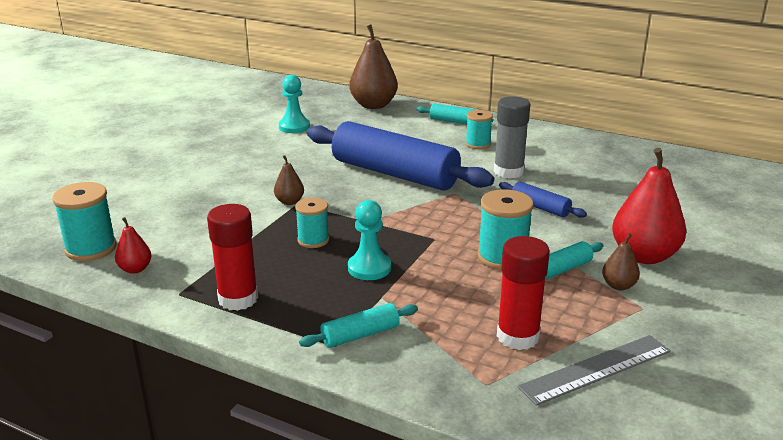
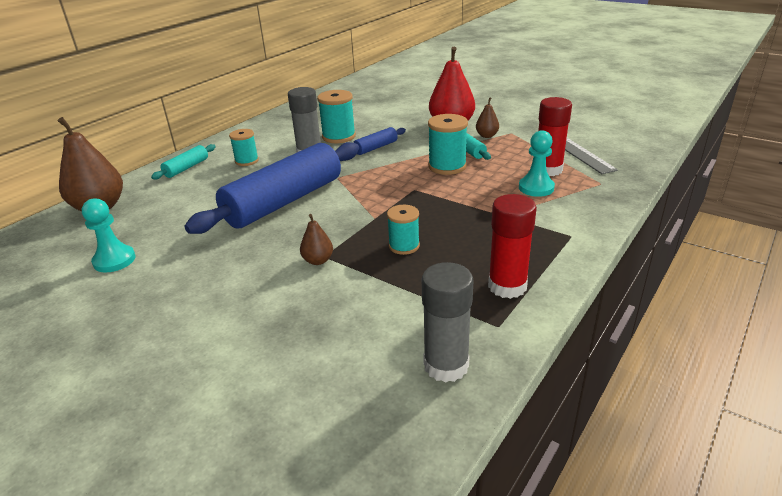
camera: 80 degrees left, 5 degrees up
turquoise spool [52,182,117,261] -> turquoise spool moved to [317,90,356,143]
red pear [115,217,151,274] -> grey glue stick [422,262,474,383]
turquoise rolling pin [299,303,418,348] -> none
turquoise pawn [348,200,391,280] -> turquoise pawn moved to [519,130,555,197]

